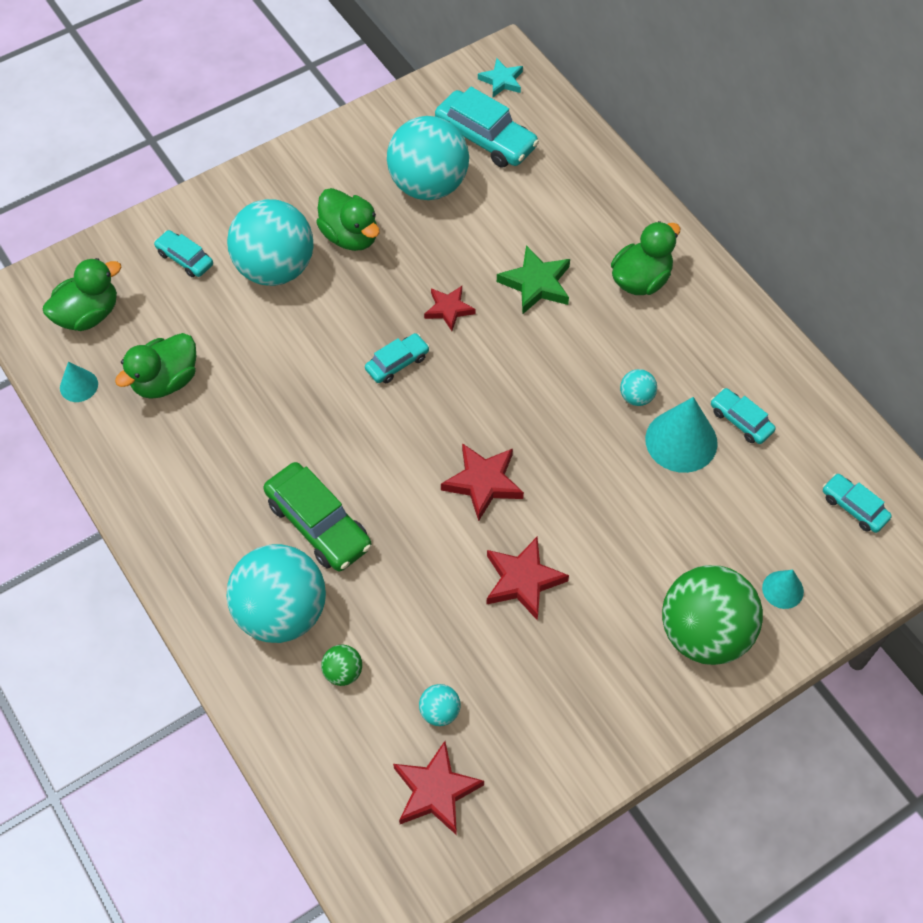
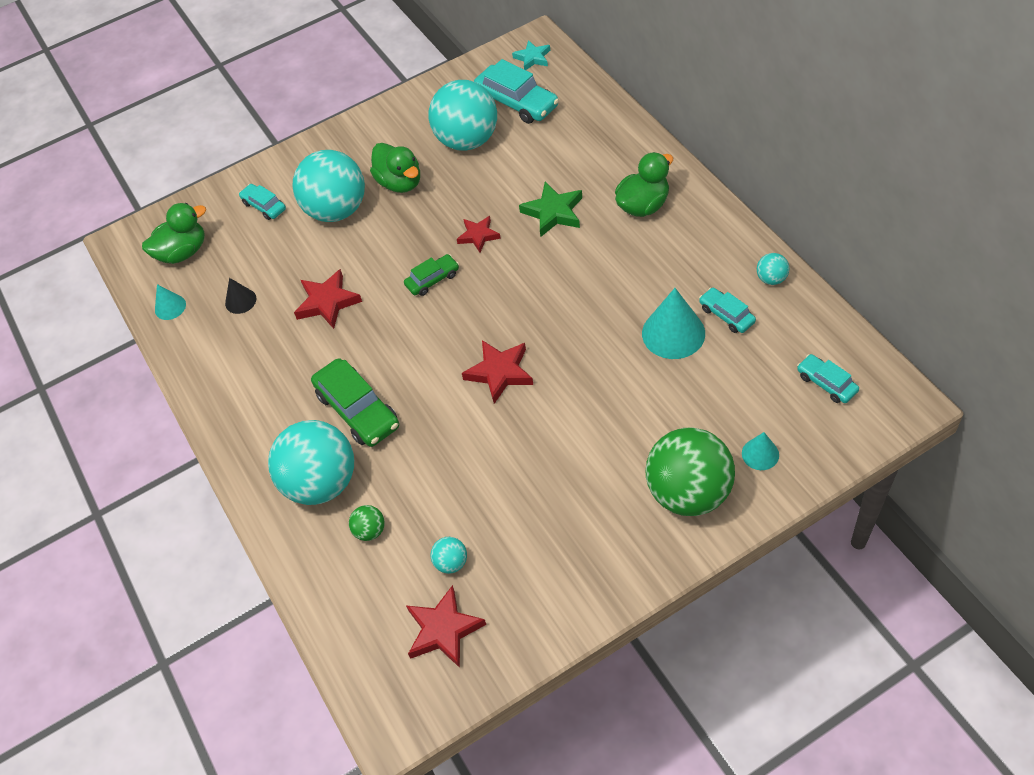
camera: 10 degrees right, 5 degrees down
green duck [115,333,196,399] -> black cone [225,278,257,314]
turquoise car [365,333,430,383] -> green car [404,254,459,296]
red star [486,537,569,620] -> red star moved to [294,269,362,329]
turquoise ball [620,369,657,406] -> turquoise ball moved to [757,253,789,285]

